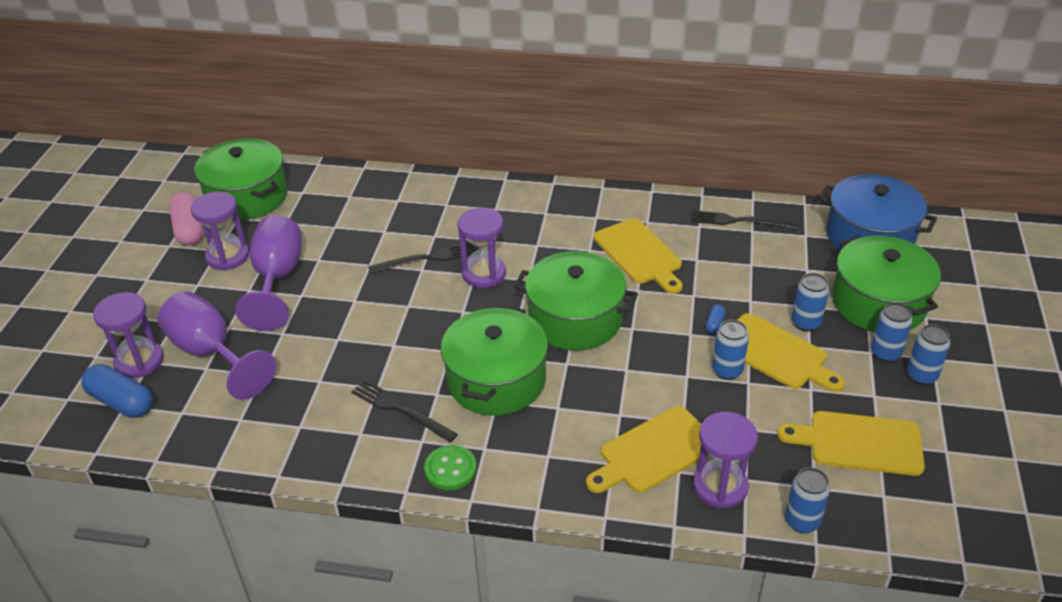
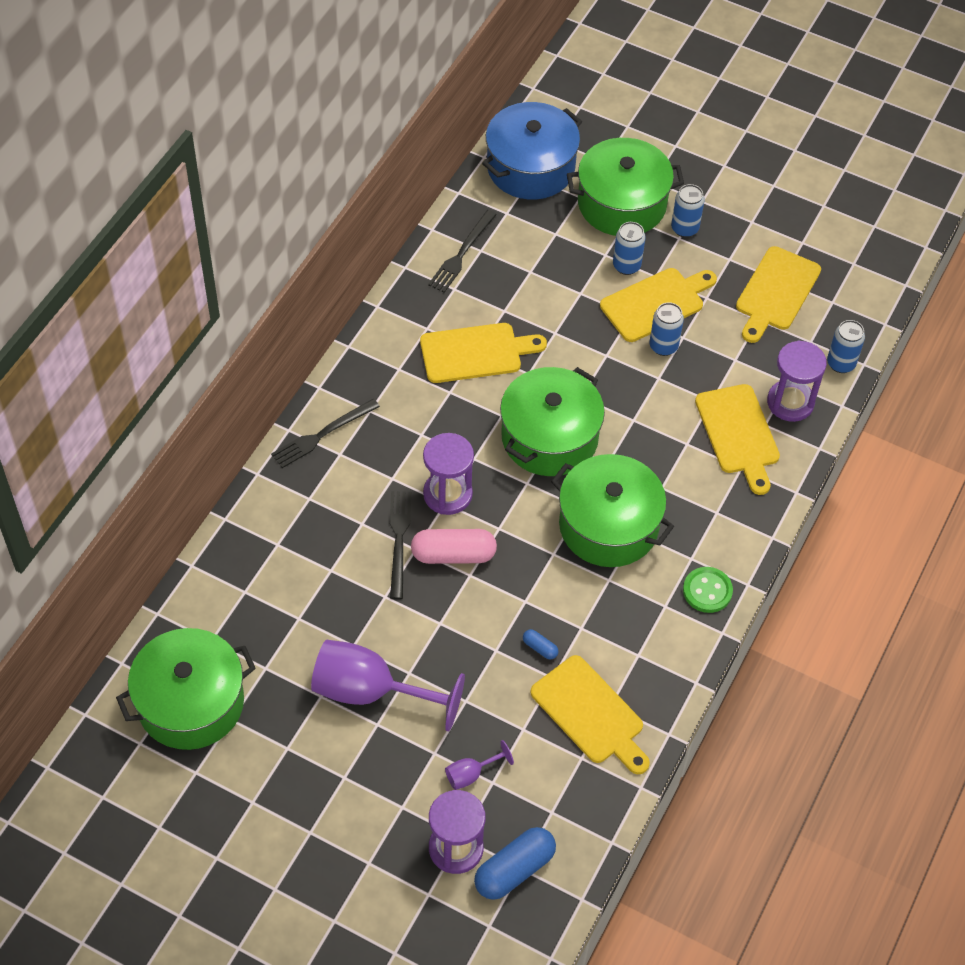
camera: 75 degrees left, 15 degrees up
purple goblet [158,291,276,400] -> purple goblet [445,740,514,790], size x0.44
pink capsule [169,192,204,245] -> pink capsule moved to [411,529,497,564]
purple hourglass [191,192,249,271] -> none
black fork [351,380,458,442] -> black fork moved to [271,399,380,468]
blue capsule [705,304,725,334] -> blue capsule moved to [523,629,559,660]
blue can [907,324,951,385] -> none
none -> yellow cutting board [530,655,650,774]

